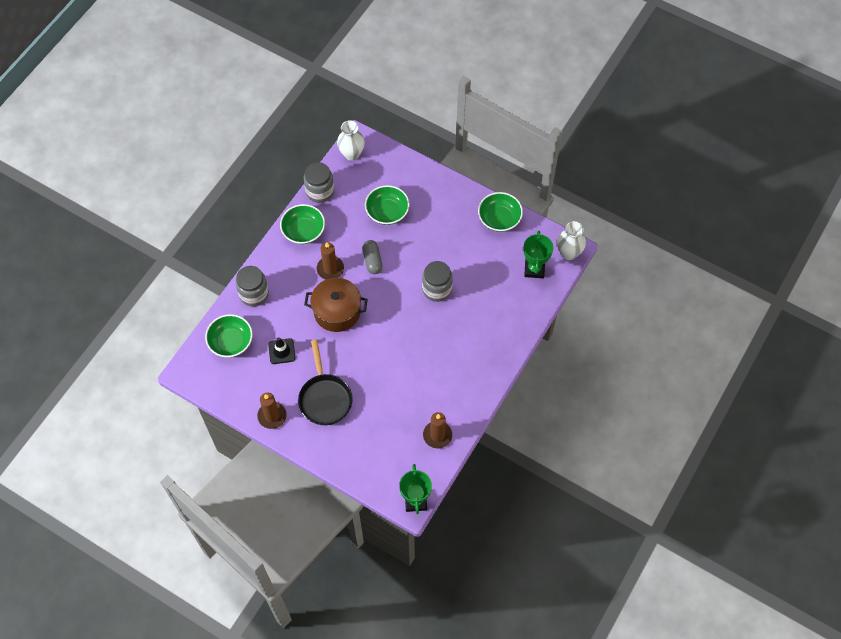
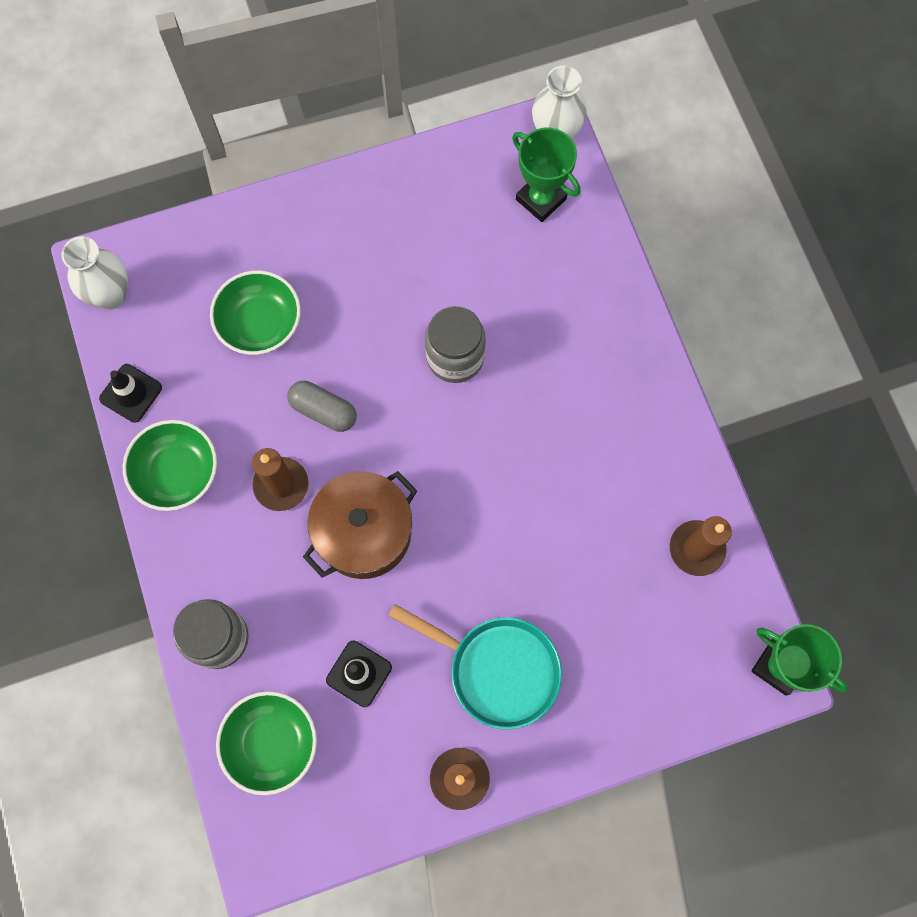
camera: 50 degrees left, 10 degrees up
black pan [298,340,353,425] -> turquoise pan [388,604,562,730]
grey jar [304,162,334,203] -> black traffic cone [99,364,162,423]
green bowl [478,192,523,232] -> none

